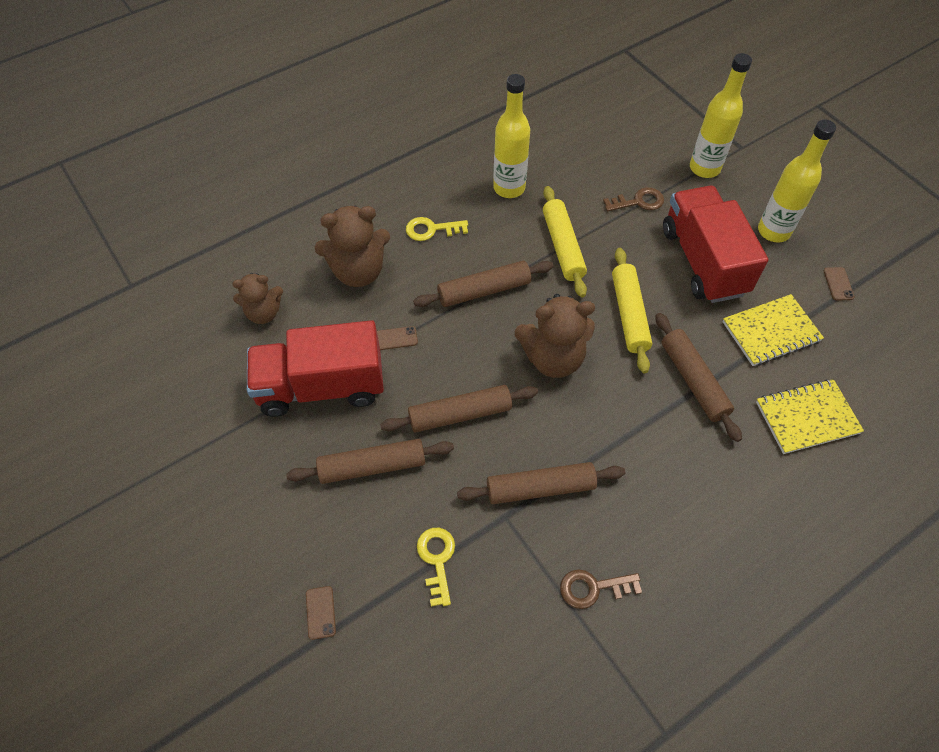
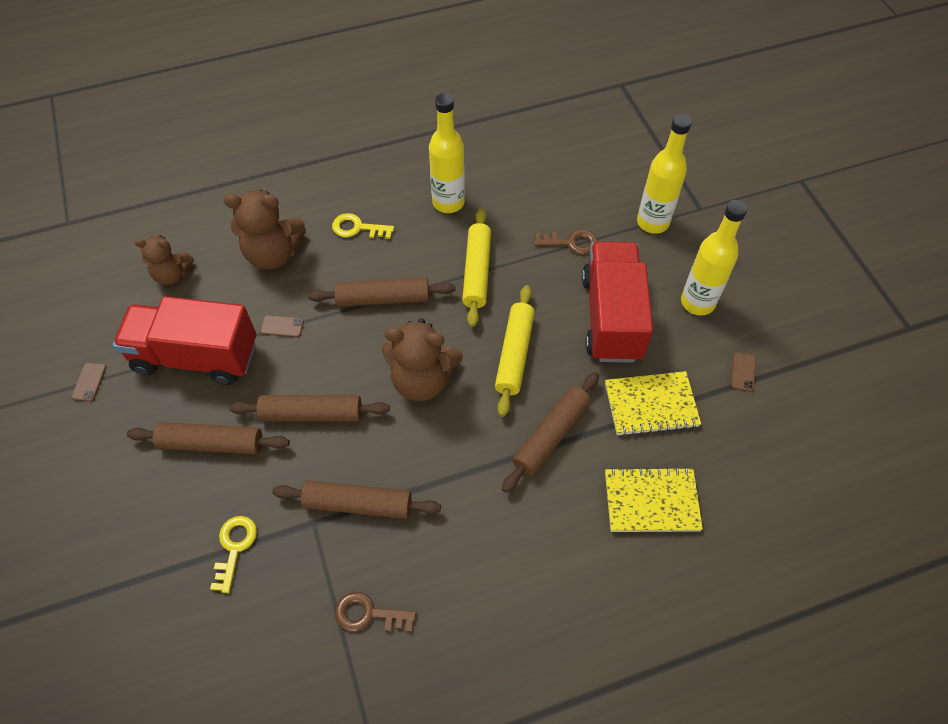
camera: 15 degrees right, 0 degrees up
brown phone [306,586,336,640] -> brown phone moved to [71,363,106,402]
brown rolling pin [655,313,742,442] -> brown rolling pin turned 45 degrees clockwise [502,372,599,493]

